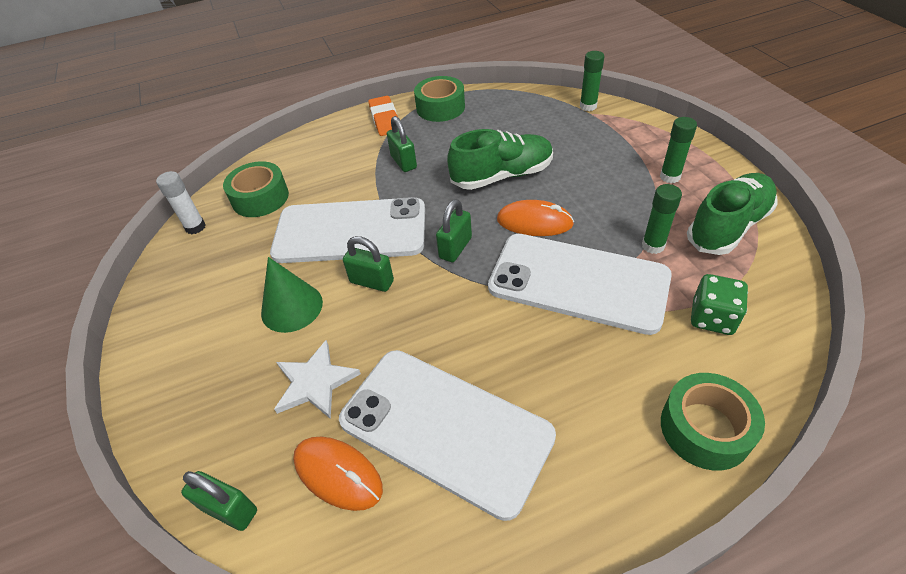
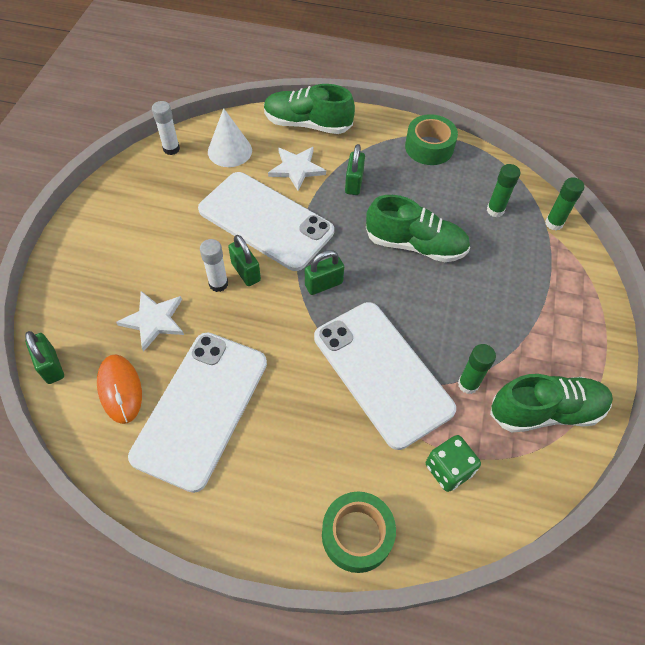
camera: 30 degrees right, 10 degrees up
green tape [223,161,289,217] -> white cone [208,108,252,167]
green cone [261,257,323,333] -> none
white phone [339,350,556,521] -> white phone turned 45 degrees clockwise [128,332,267,493]
orange eraser [368,96,398,136] -> none
orange mouse [497,200,574,236] -> none
green glue stick [660,117,697,183] -> green glue stick moved to [487,164,520,217]
none -> white glue stick [200,239,228,292]
none -> green shoe [264,84,355,134]
none -> white star [268,147,326,191]

